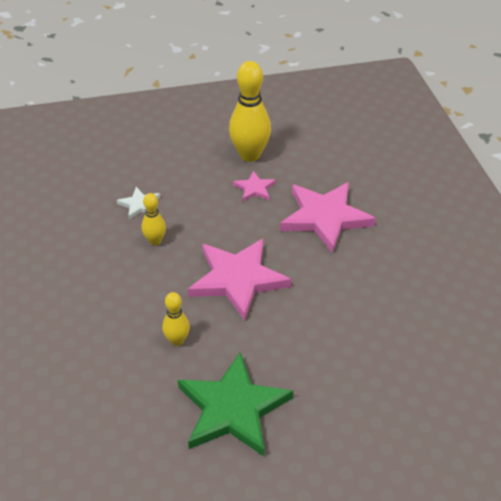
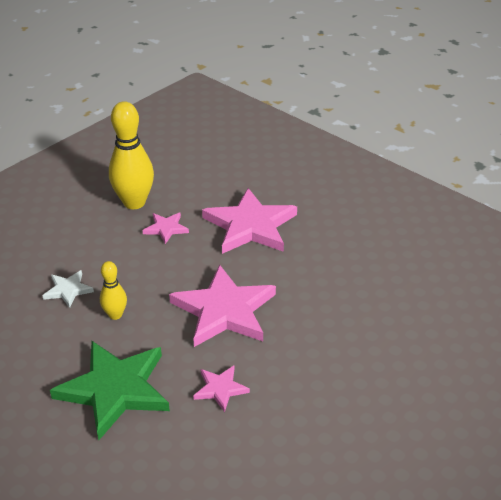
camera: 35 degrees left, 5 degrees down
yellow bowling pin [162,292,190,346] -> pink star [193,366,250,412]
green star [178,352,293,456] -> green star moved to [50,341,170,440]

